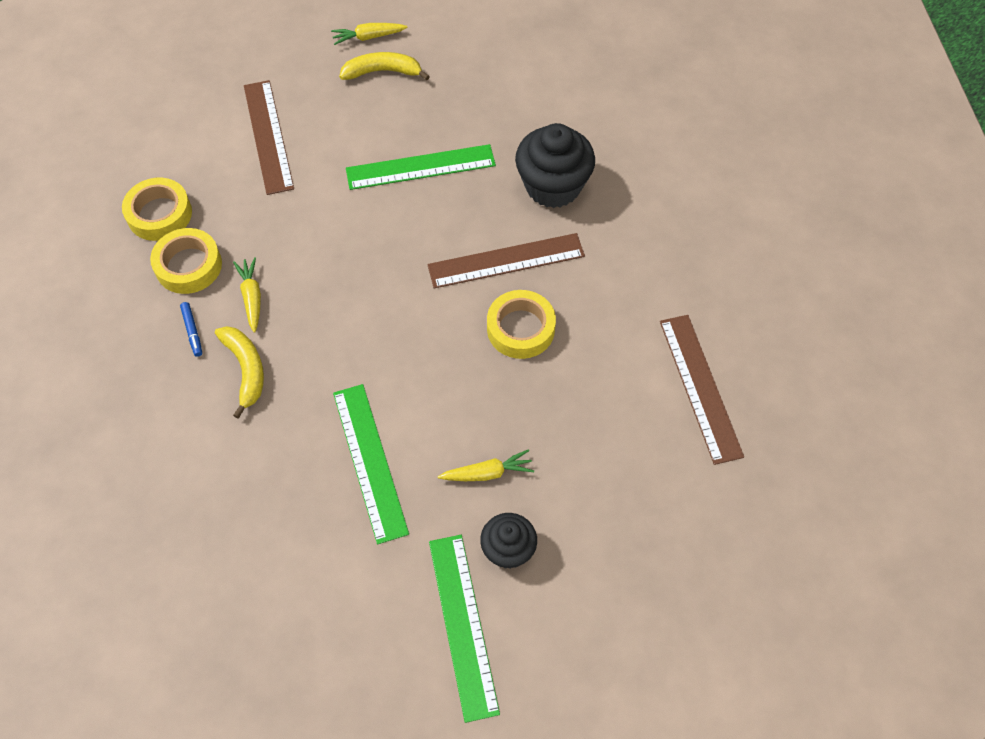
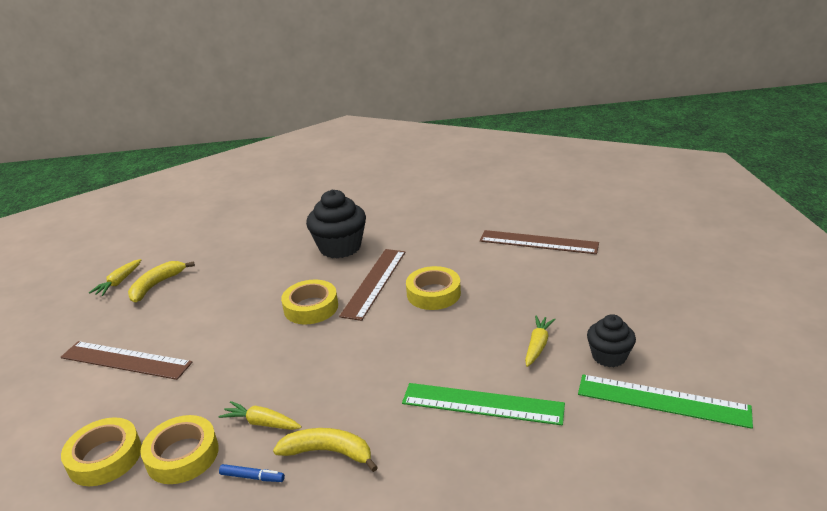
camera: 55 degrees left, 30 degrees down
green ruler [346,144,496,190] -> none
none -> yellow tape [281,280,338,324]

